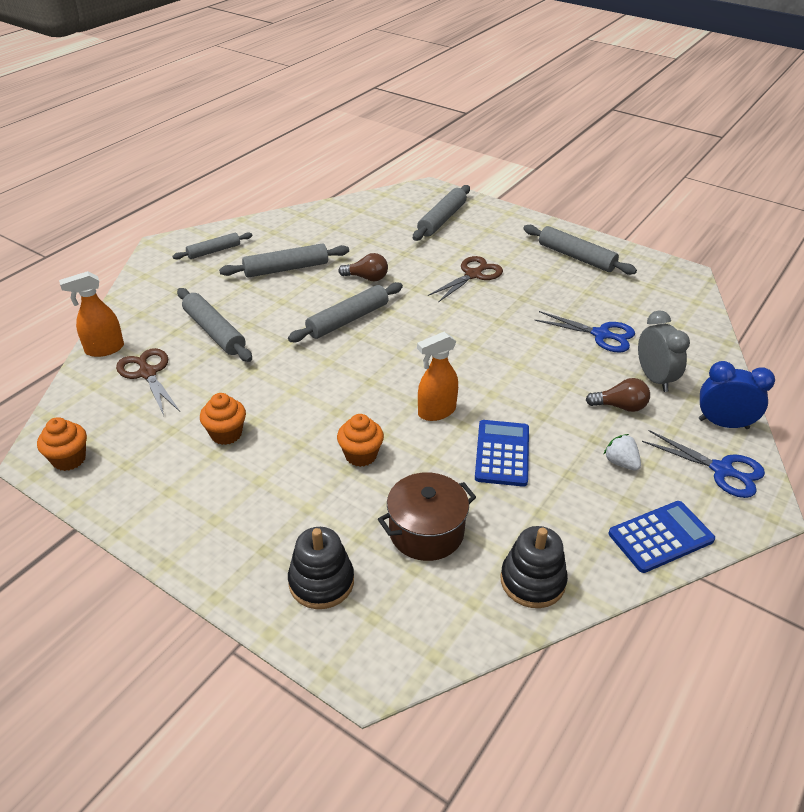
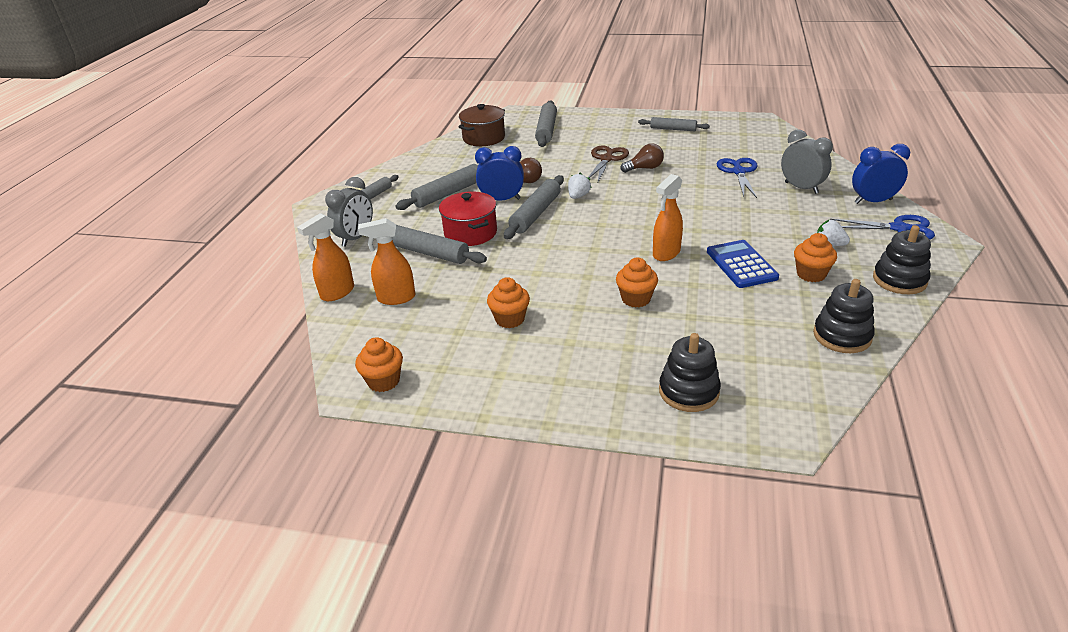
camera: 20 degrees left, 5 degrees down
brown scissors [116,348,180,416] -> orange spray bottle [358,218,415,305]
brown pot [378,472,476,561] -> brown pot moved to [458,104,505,146]
grey rolling pin [523,225,637,275] -> grey rolling pin [638,117,710,131], size x0.66
blue scissors [534,311,635,352] -> blue scissors turned 90 degrees counterclockwise [717,158,758,198]
brown light bulb [586,378,650,412] -> brown light bulb moved to [620,143,664,173]
blue calculator [609,501,715,573] -> black stacking toy [873,225,931,294]
none -> grey clock [325,177,373,247]
none -> red pot [439,191,497,246]
none -> blue clock [475,146,524,201]
none -> white strawberry [568,173,592,199]
none -> orange cupcake [794,233,837,282]

